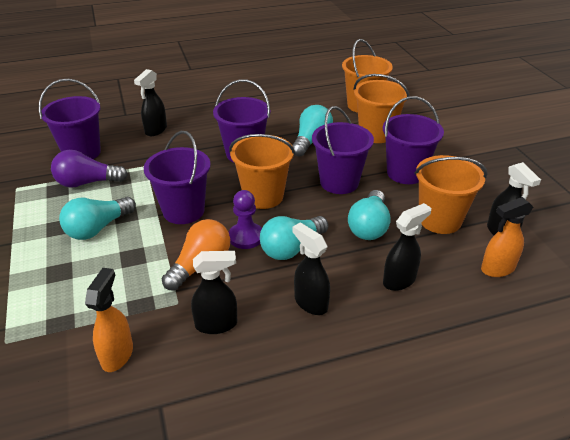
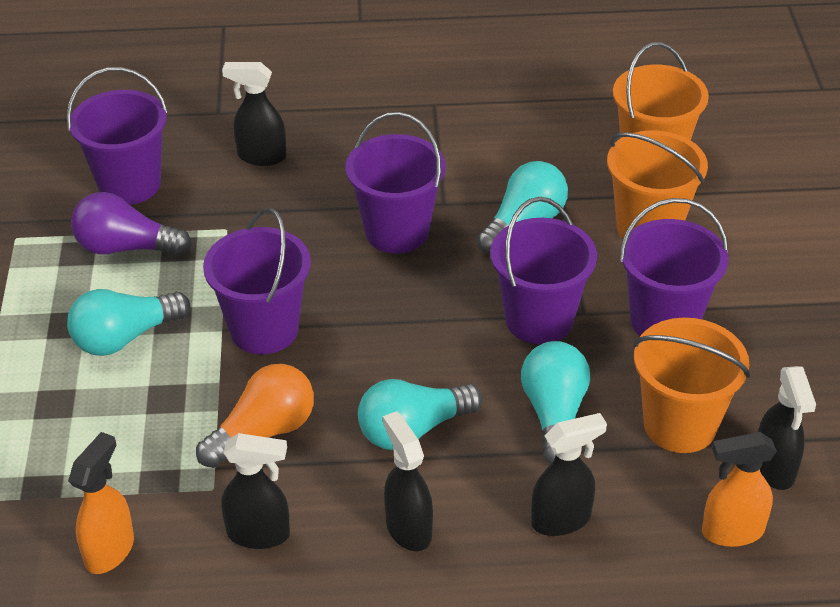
camera: 15 degrees right, 5 degrees up
black spray bottle [134,69,167,136] -> black spray bottle turned 60 degrees clockwise [222,62,287,166]
orange bucket [229,134,295,209] -> none
purple pawn [229,190,262,249] -> none
turquoise light bulb [348,190,391,240] -> turquoise light bulb turned 150 degrees clockwise [521,341,590,464]

